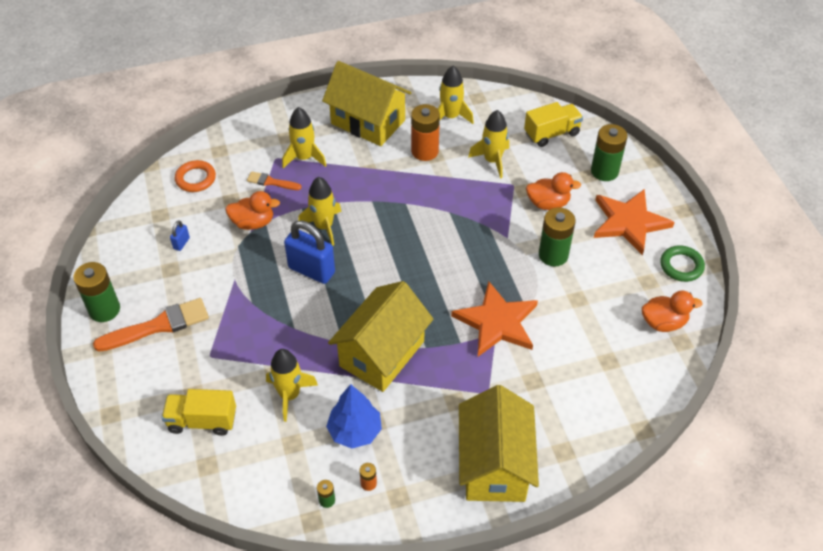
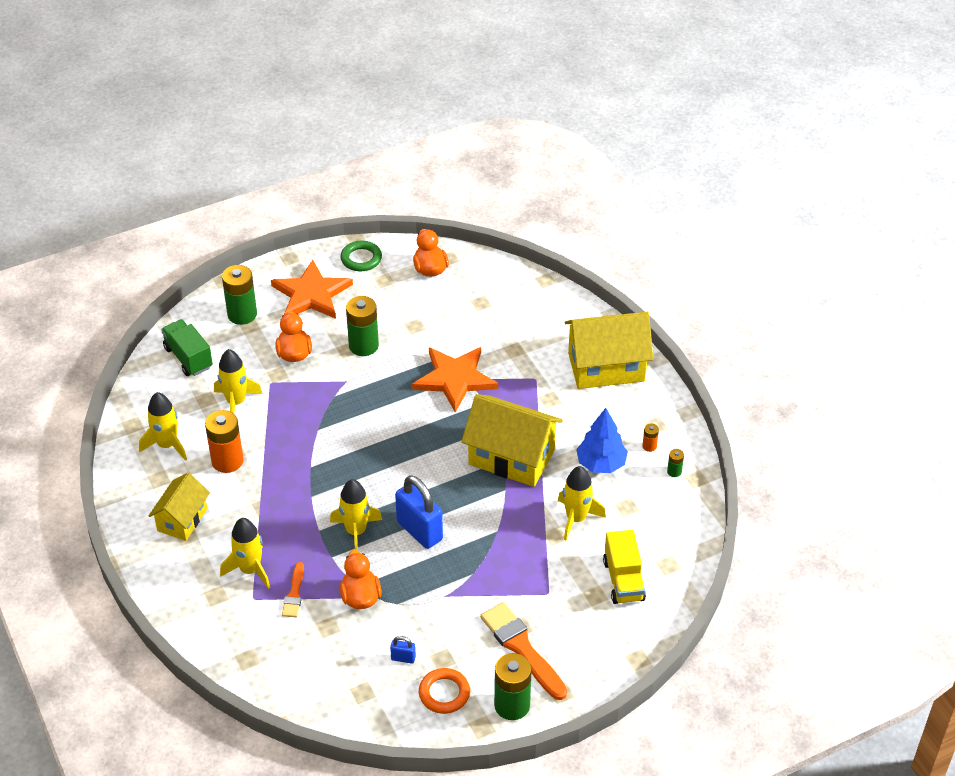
camera: 100 degrees left, 5 degrees down
orange ring [175,160,216,192] -> orange ring moved to [419,668,470,714]
blue padlock [284,220,335,284] -> blue padlock turned 60 degrees counterclockwise [395,475,443,549]
yellow house [322,61,412,146] -> yellow house [149,472,210,541], size x0.60
yellow truck [524,102,583,147] -> green truck [161,319,213,376]

